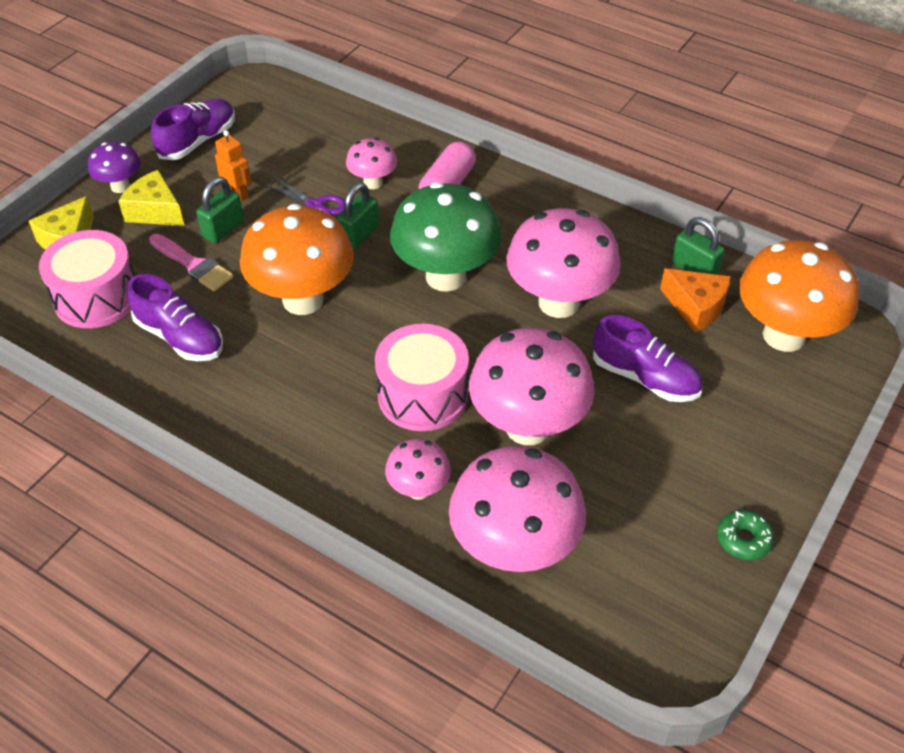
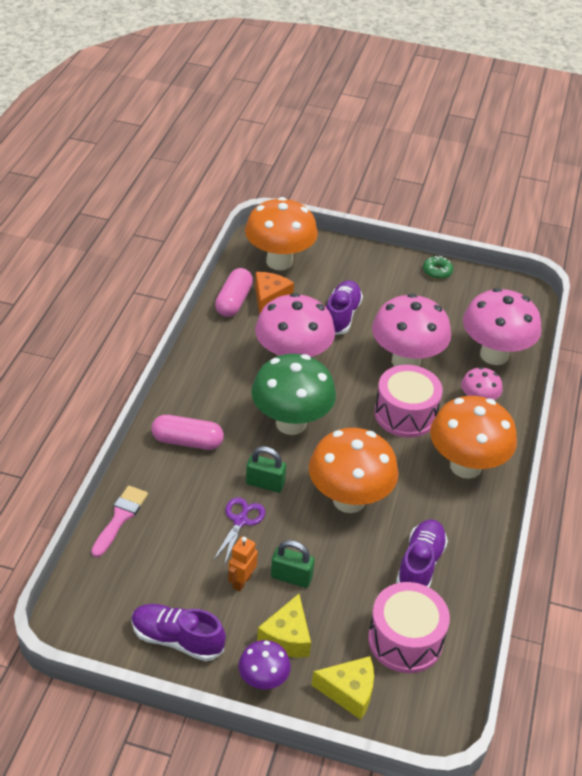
camera: 110 degrees left, 5 degrees down
pink brush [149,233,233,291] -> pink brush moved to [91,485,148,557]
pink mushroom [346,138,397,189] -> none
green padlock [672,217,724,275] -> pink capsule [215,268,253,317]
none -> orange mushroom [430,396,517,479]

